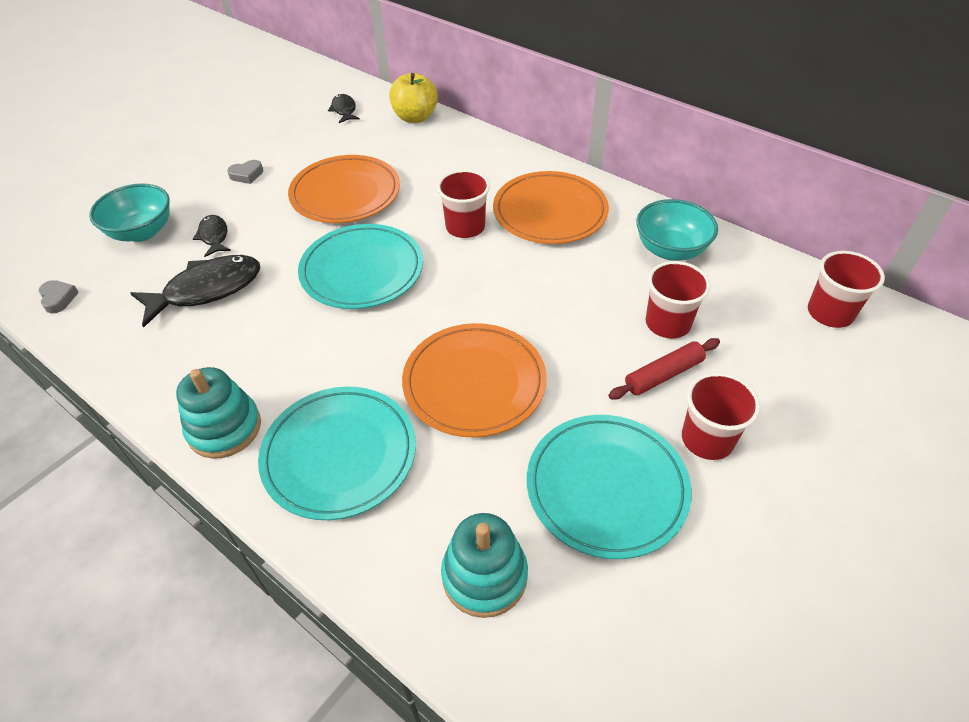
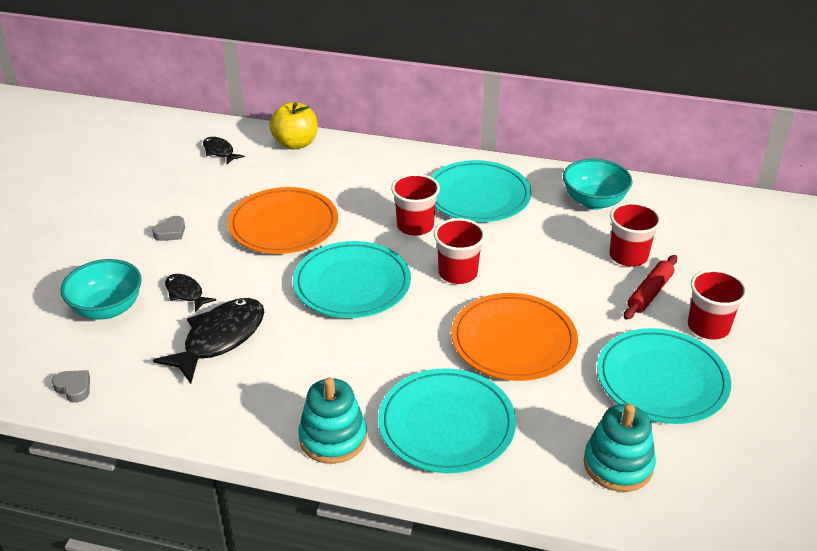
camera: 25 degrees left, 10 degrees down
orange plate [493,171,609,244] -> turquoise plate [431,160,532,222]
red cup [808,251,885,328] -> red cup moved to [434,218,485,284]

